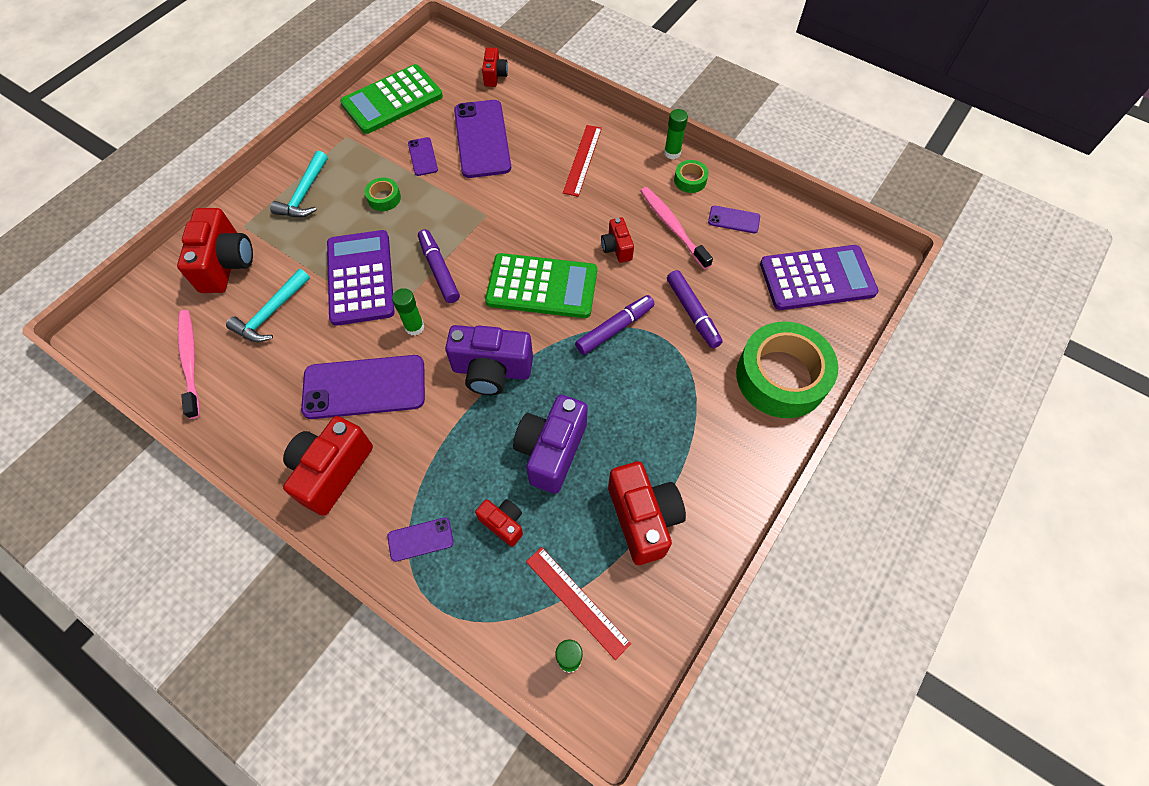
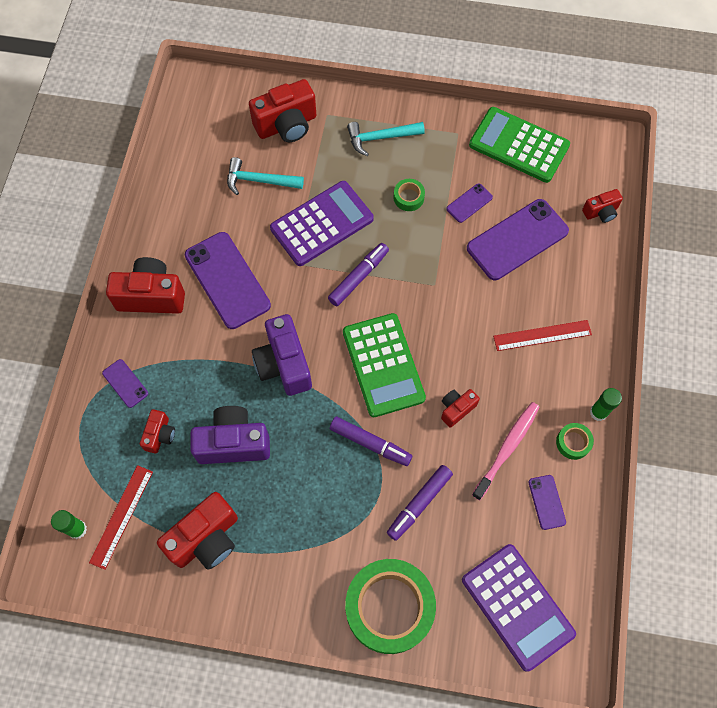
camera: 65 degrees right, 5 degrees up
pink toothbrush [178,310,200,419] -> none
green glue stick [392,288,425,336] -> none

